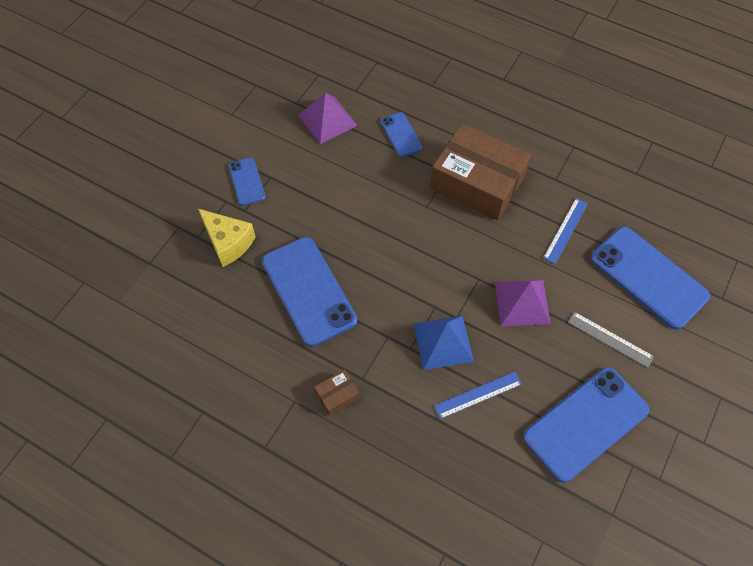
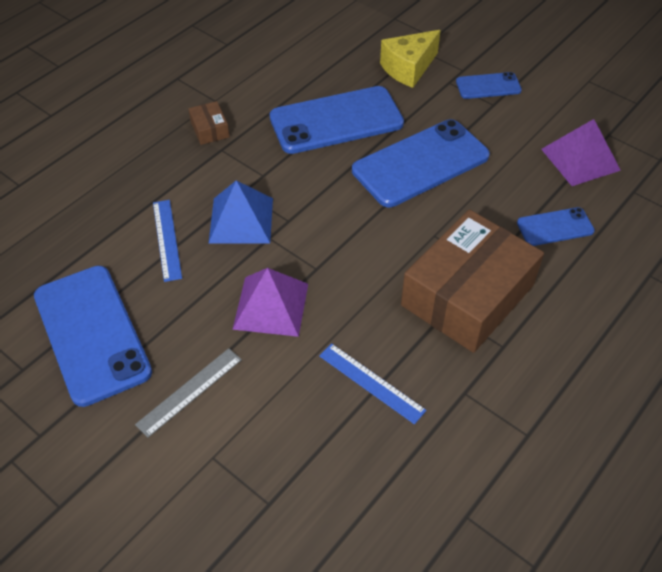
camera: 100 degrees right, 10 degrees down
blue phone [591,227,710,330] -> blue phone moved to [352,119,490,207]

